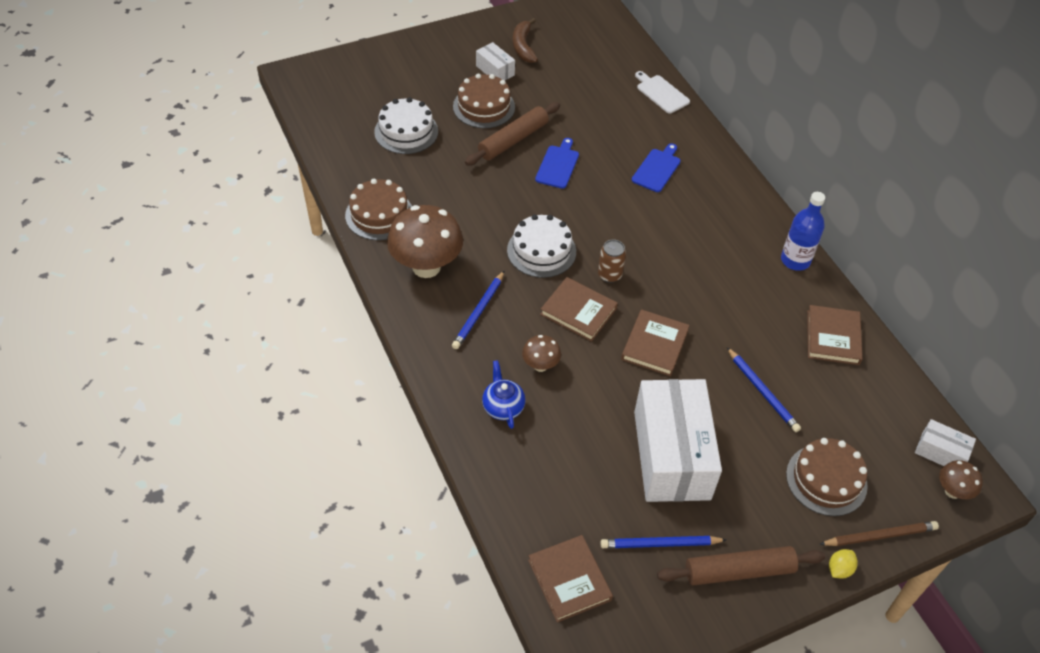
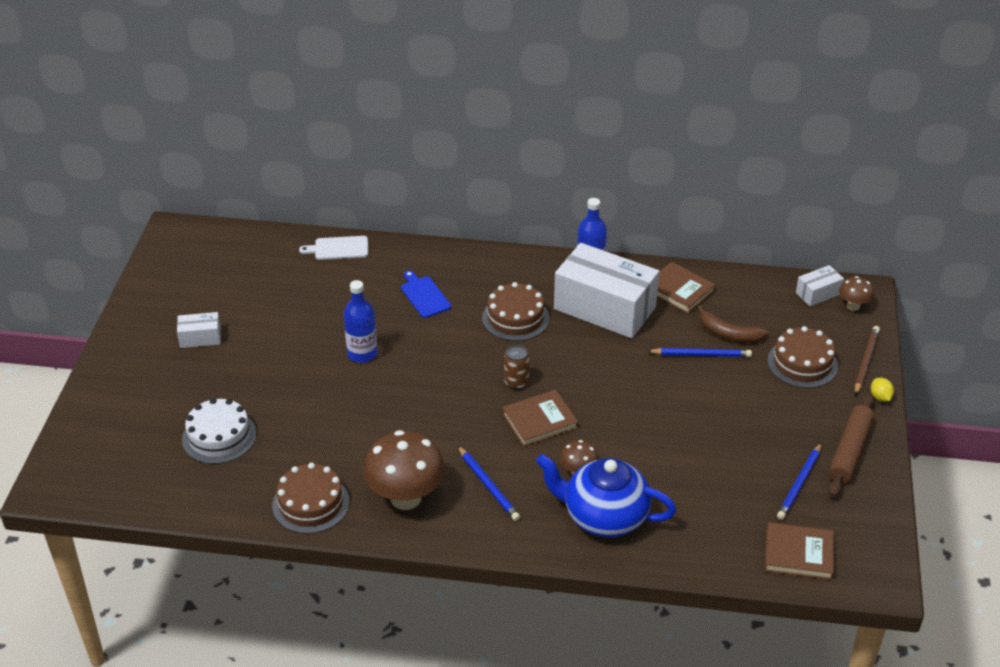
camera: 55 degrees left, 10 degrees down
brown cake [453,73,515,128] -> brown cake moved to [482,282,550,341]
brown rolling pin [465,102,560,165] -> none
blue teapot [482,360,526,429] -> blue teapot [536,454,676,538], size x1.98
white cake [507,214,576,278] -> none
brown banana [513,18,538,63] -> brown banana moved to [697,305,769,343]
blue cutting board [535,138,579,189] -> blue bottle [344,280,378,363]
brown book [621,309,690,376] -> none
white box [634,379,722,502] -> white box moved to [554,243,659,338]

